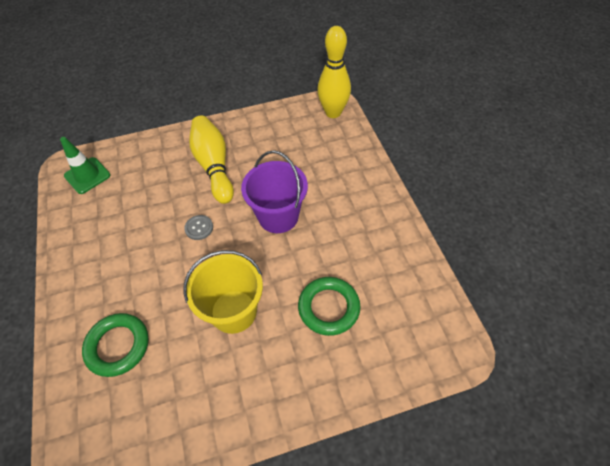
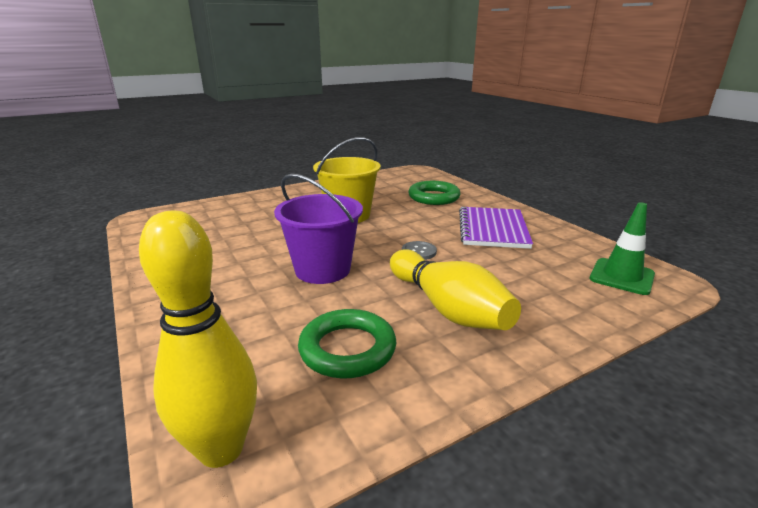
camera: 165 degrees right, 30 degrees down
green ring [298,277,361,336] -> green ring moved to [298,309,396,379]
none -> purple notebook [459,207,533,249]

